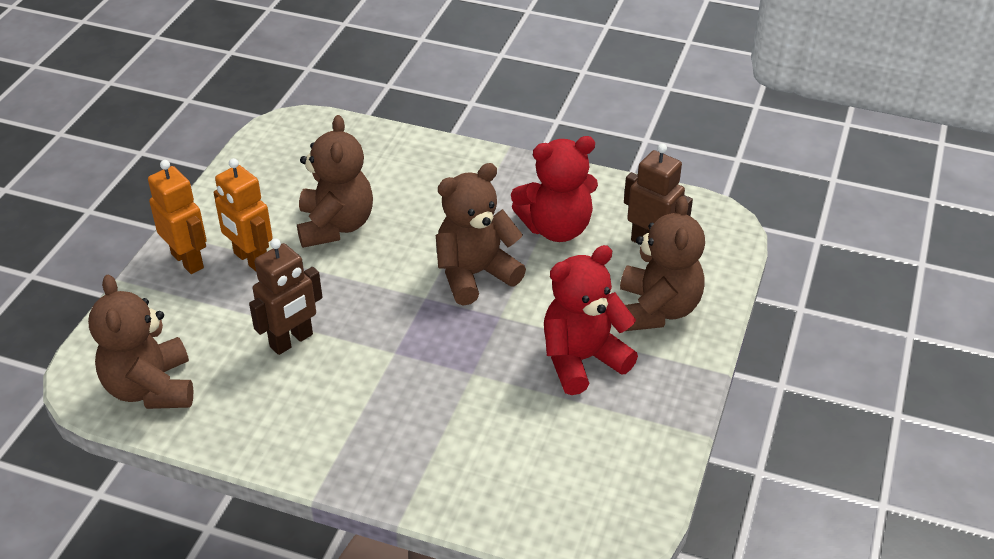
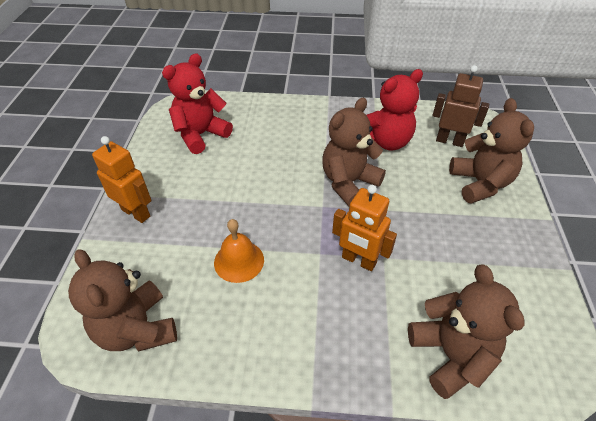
camera: 15 degrees left, 5 degrees up
orange robot [214,158,273,271] -> orange robot moved to [332,185,397,271]
brown robot [249,238,322,355] -> orange bell [214,219,264,283]
brown teddy bear [297,115,373,248] -> brown teddy bear moved to [408,265,525,399]
red teddy bear [544,245,638,395] -> red teddy bear moved to [162,54,233,154]

